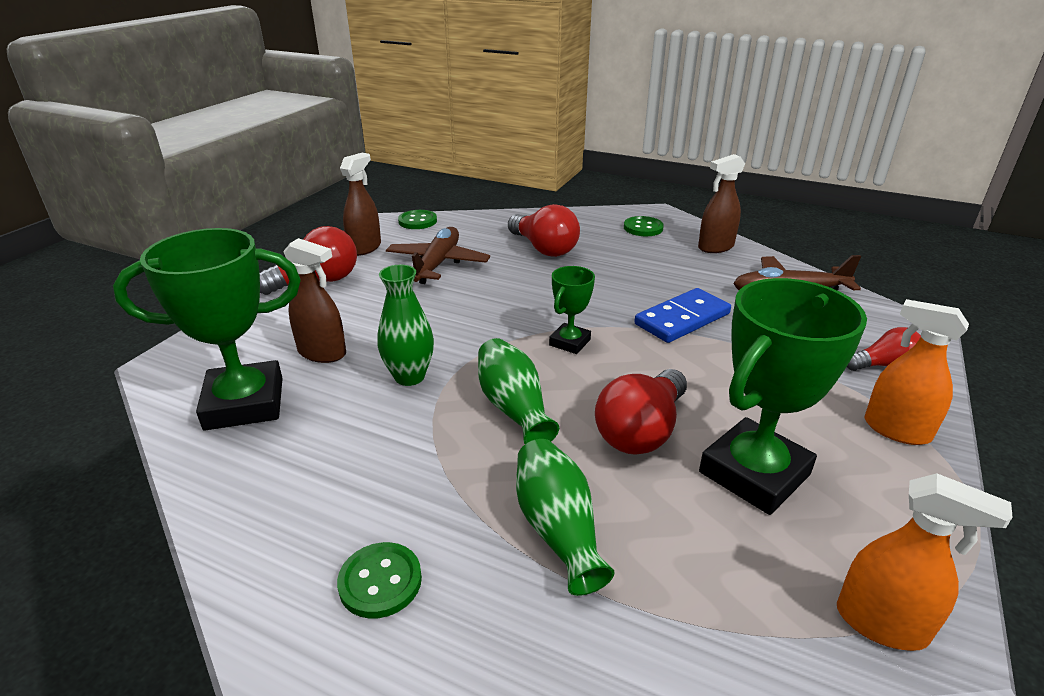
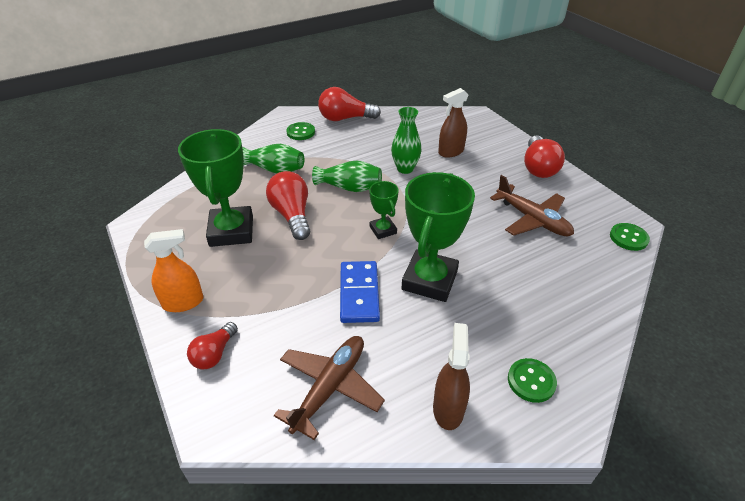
camera: 125 degrees right, 10 degrees up
green trophy [113,228,301,430] -> green trophy moved to [401,172,475,302]
brown spray bottle [340,153,381,256] -> none
red light bulb [508,204,580,257] -> red light bulb moved to [318,87,381,121]
orange spray bottle [837,473,1013,651] -> none

